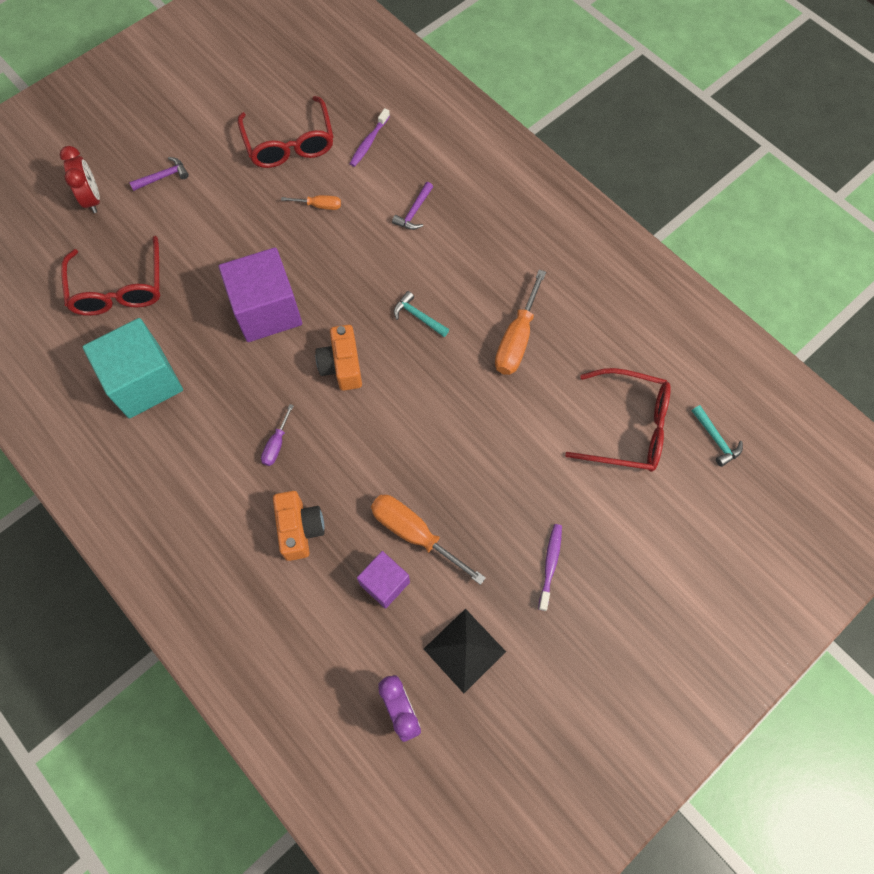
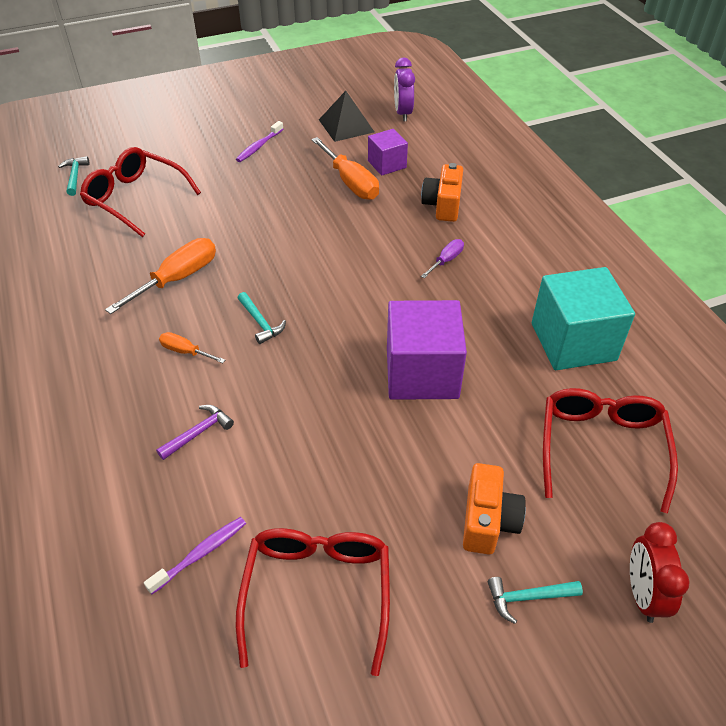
camera: 160 degrees left, 20 degrees down
purple hammer [129,157,189,191] -> turquoise hammer [488,577,583,624]
orange screwdriver [281,195,341,210] -> orange screwdriver moved to [159,332,225,363]
orange camera [316,325,362,391] -> orange camera moved to [463,463,526,555]

